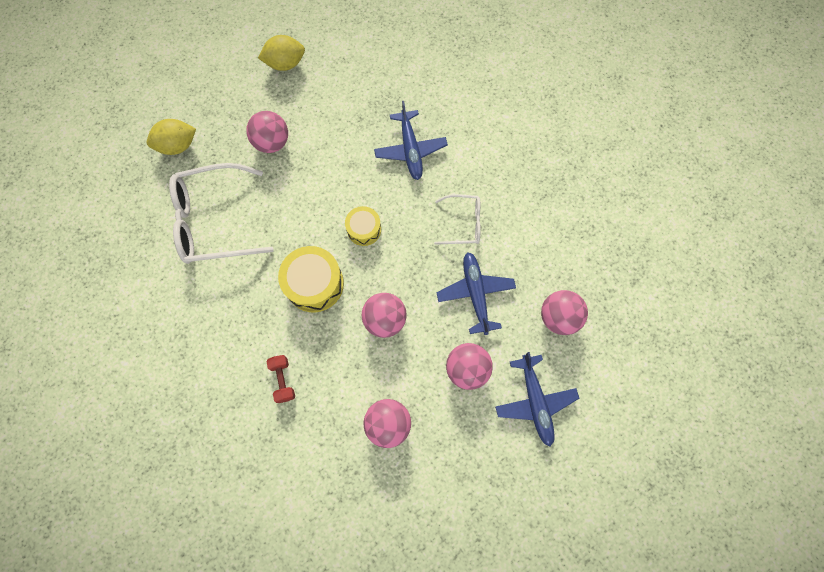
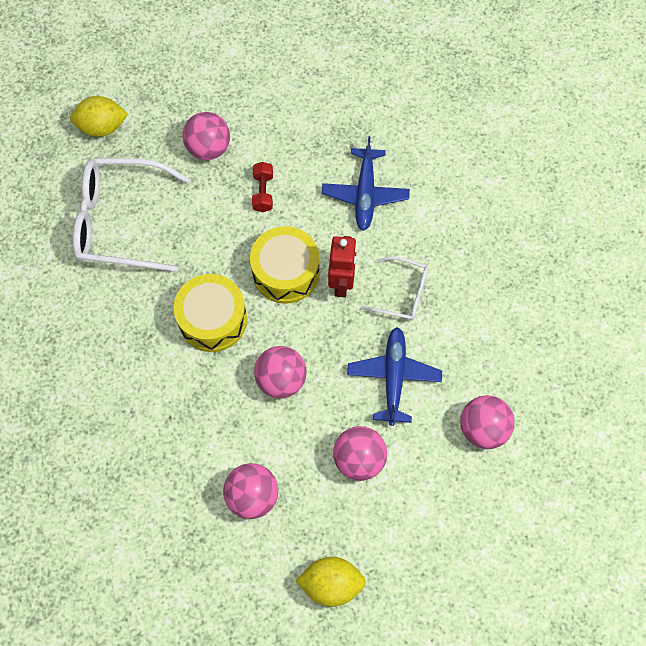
camera: 15 degrees right, 5 degrees down
yellow lemon [258,35,305,71] -> yellow lemon moved to [296,557,366,607]
red dumbbell [266,355,295,403] -> red dumbbell moved to [252,162,273,212]
yellow drum [345,206,381,246] -> yellow drum [250,226,319,304], size x1.64
blue plane [495,352,580,446] -> none
none -> red robot [328,236,357,297]

